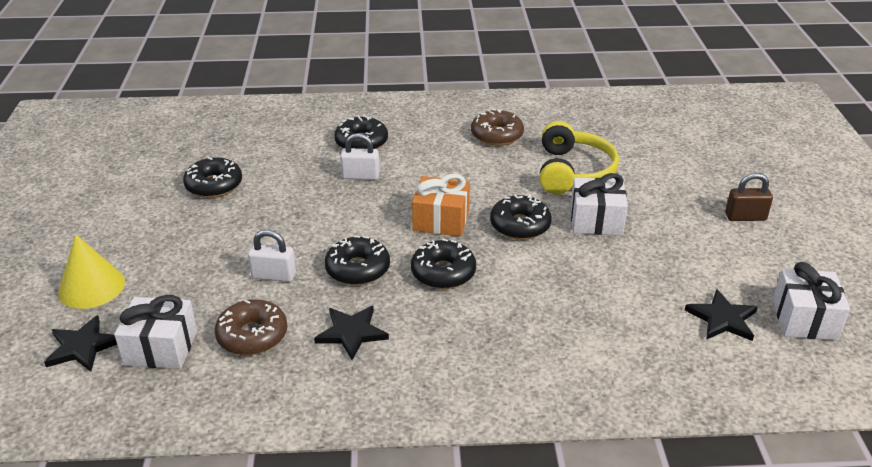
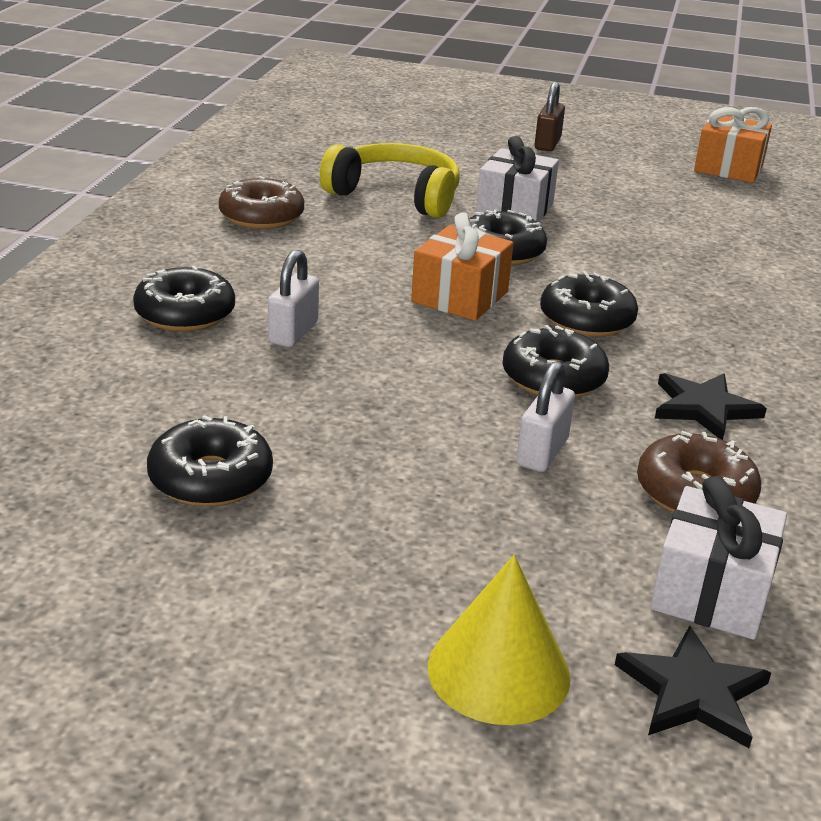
camera: 75 degrees left, 5 degrees down
black star [685,289,758,341] -> none
white gift [773,262,850,340] -> orange gift [694,107,772,183]

